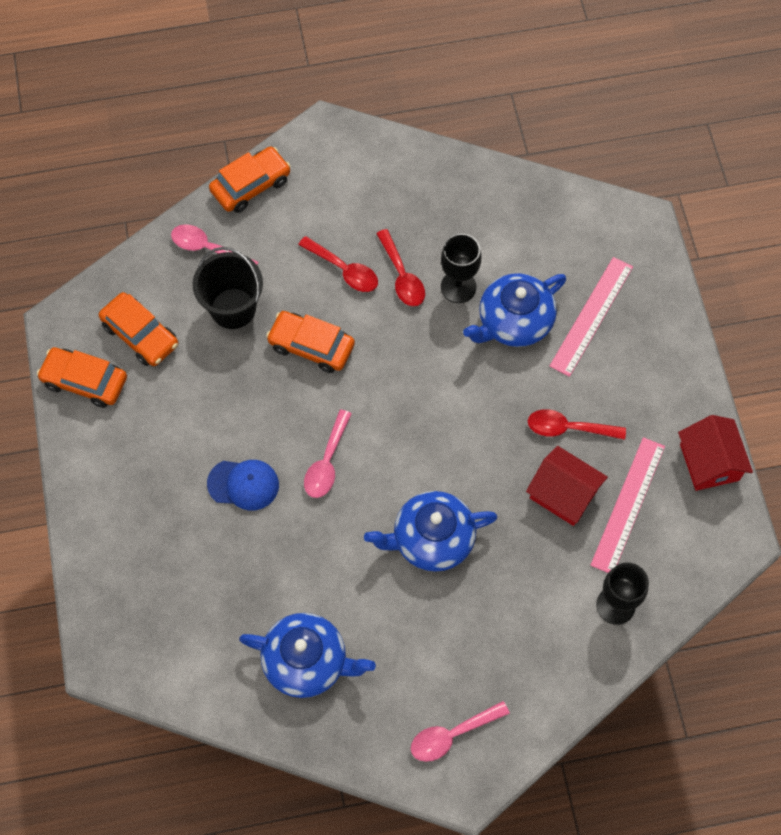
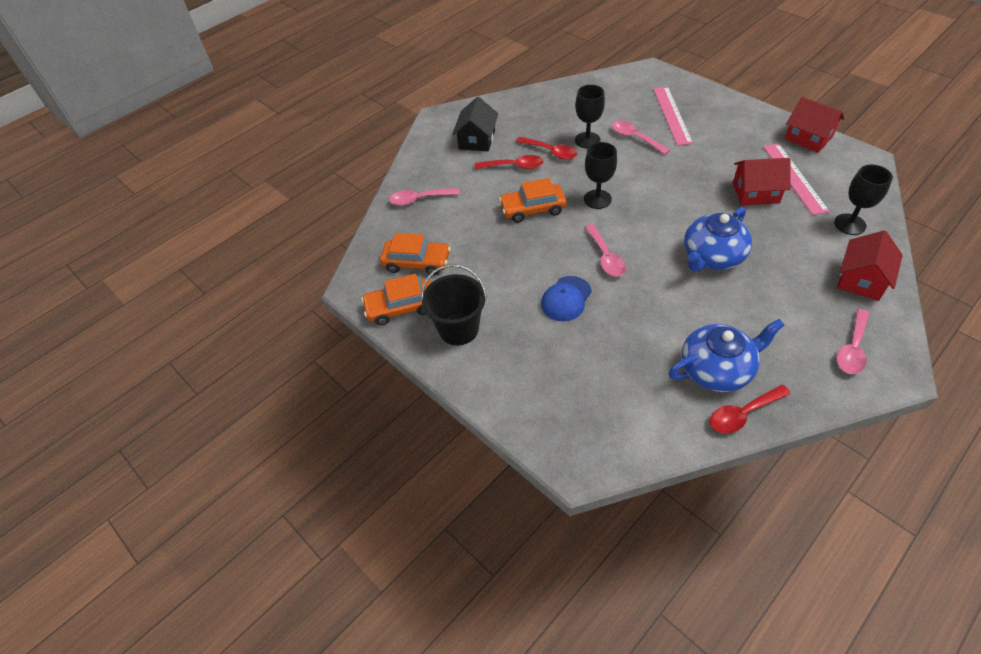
camera: 30 degrees left, 15 degrees down
black bucket [193,247,263,329] -> black bucket moved to [421,264,487,345]
blue cap [207,460,279,510] -> blue cap turned 150 degrees clockwise [541,276,592,321]
orange car [209,146,291,213] -> none
blue teapot [463,273,566,347] -> pink spoon [612,121,670,155]
red spoon [528,409,626,440] -> red spoon moved to [710,385,791,434]
none -> black house [452,97,498,151]
none -> black goblet [584,142,617,209]
none -> red house [837,230,903,301]

